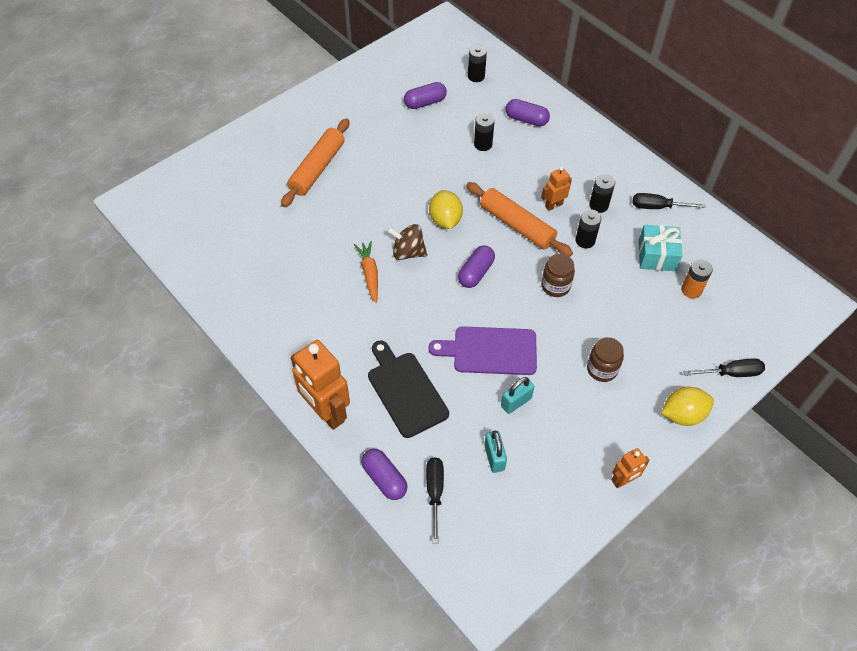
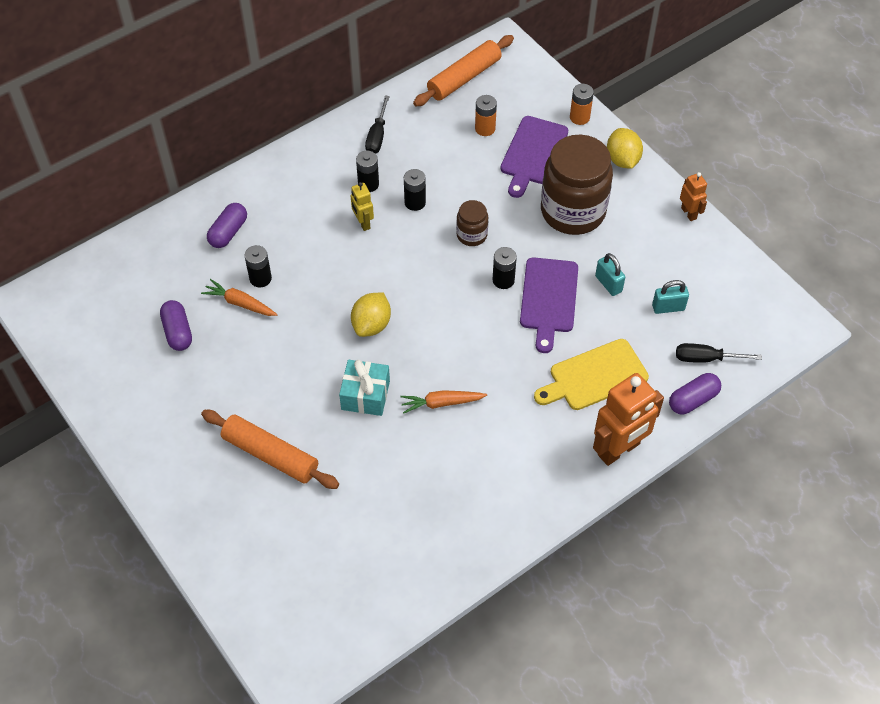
camera: 85 degrees left, 0 degrees up
black cutting board [368,340,449,438] -> yellow cutting board [534,339,649,410]
brown spinning top [387,224,427,260] -> none
yellow lemon [429,190,463,229] -> yellow lemon turned 60 degrees counterclockwise [351,293,391,337]
purple capsule [458,245,495,288] -> none
orange rolling pin [466,182,573,257] -> orange rolling pin moved to [413,35,514,106]
black battery [468,45,487,82] -> black battery moved to [492,247,517,289]
orange robot [541,166,572,211] -> yellow robot [350,182,374,231]
brown jar [587,337,624,382] -> brown jar [541,135,613,235], size x2.14
turquoise gift [638,225,682,271] -> turquoise gift moved to [339,360,390,416]
black screwdriver [683,358,765,377] -> orange battery [570,84,594,125]
none -> orange carrot [201,279,278,316]
none -> purple cutting board [501,116,568,198]

